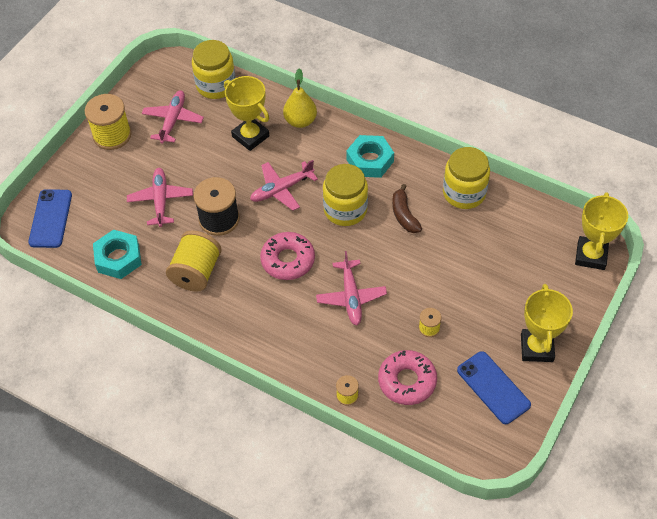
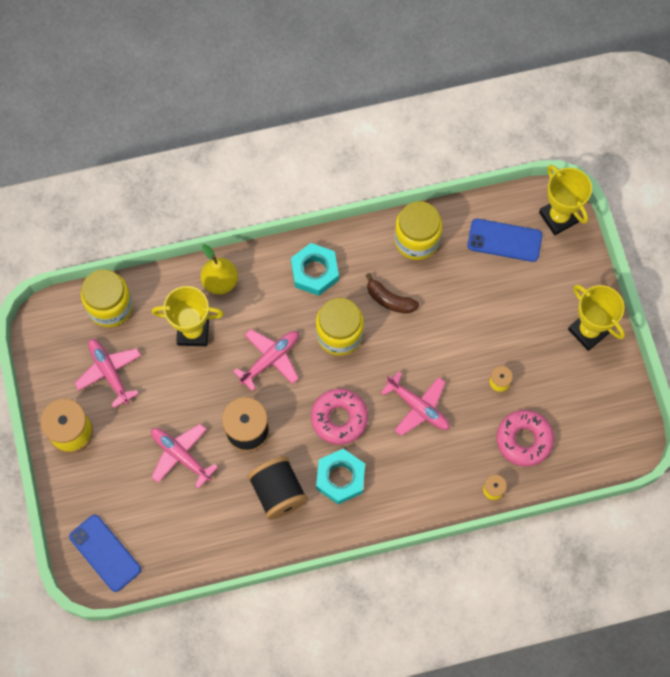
camera: 45 degrees left, 15 degrees up
turquoise nut [93,230,142,279] -> turquoise nut moved to [316,449,365,505]
yellow spool [166,230,222,292] -> black spool [247,456,308,520]
pink plane [250,160,318,211] -> pink plane turned 150 degrees counterclockwise [233,329,299,391]
blue phone [457,351,531,424] -> blue phone moved to [467,219,542,262]

